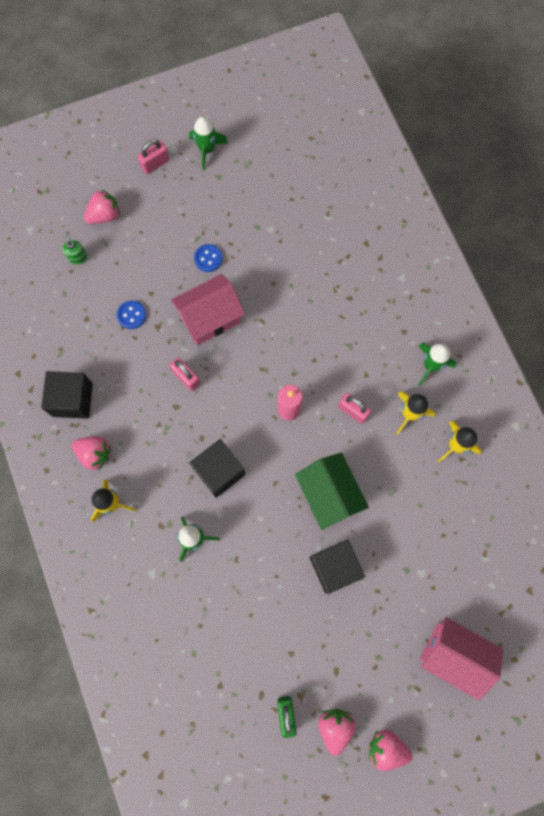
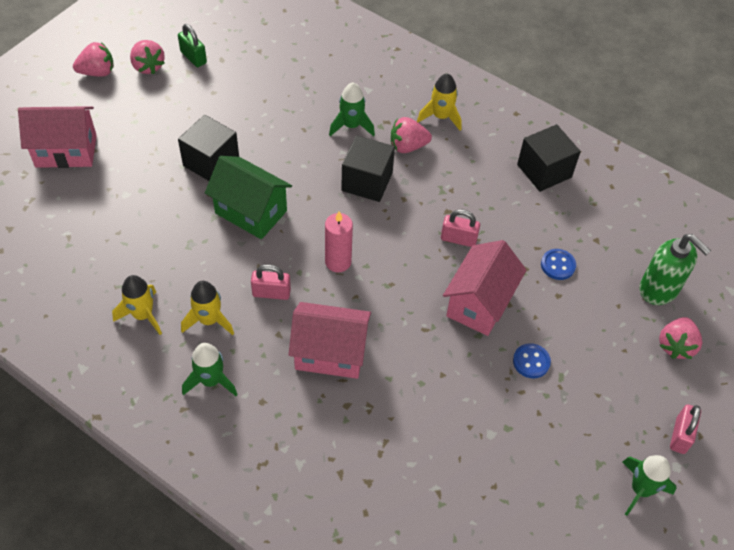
camera: 145 degrees right, 20 degrees down
green soap dispenser [63,231,88,265] -> green soap dispenser [640,234,711,305], size x1.96
pink strawberry [72,436,111,470] -> pink strawberry moved to [391,117,432,153]
none -> pink house [288,302,371,379]

